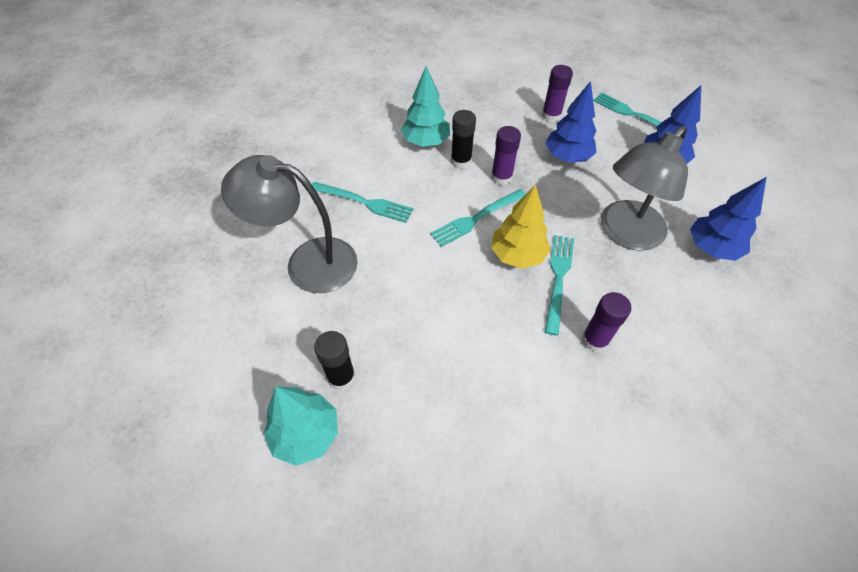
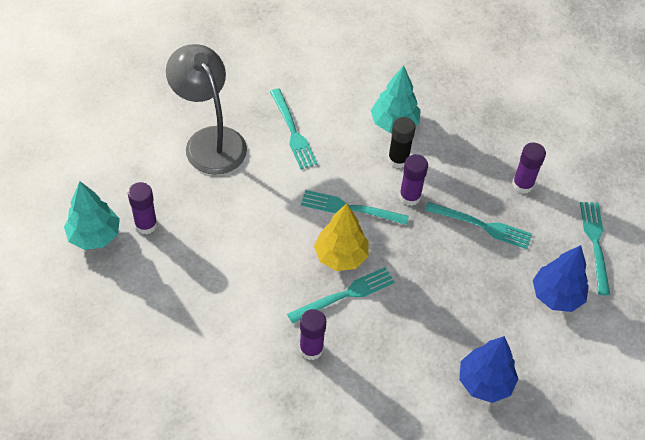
camera: 45 degrees right, 0 degrees up
black glue stick [314,331,355,390] -> purple glue stick [128,182,158,235]
blue tree [545,81,597,162] -> turquoise fork [425,202,532,249]
grey lamp [601,126,688,251] -> none

